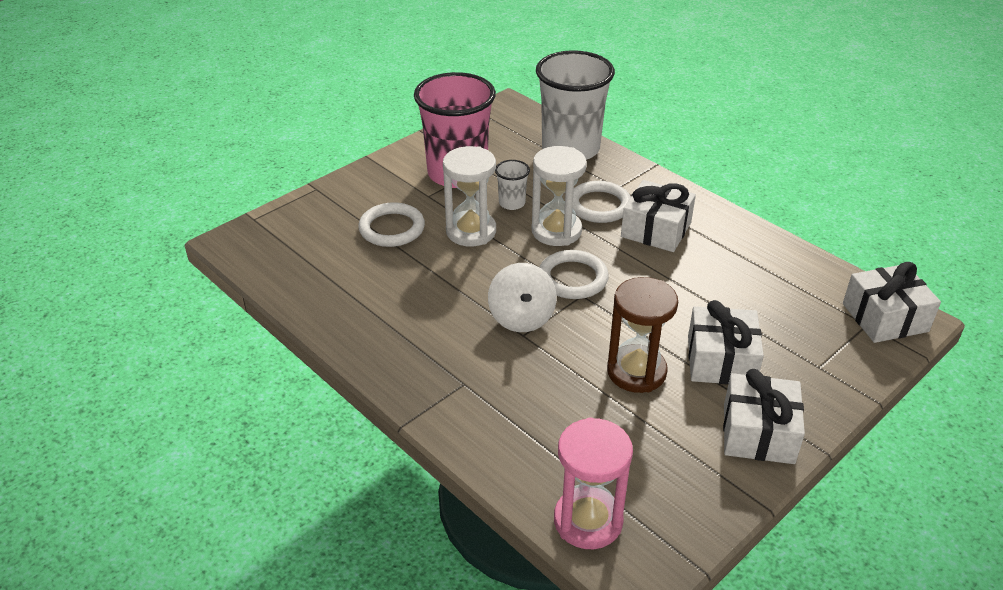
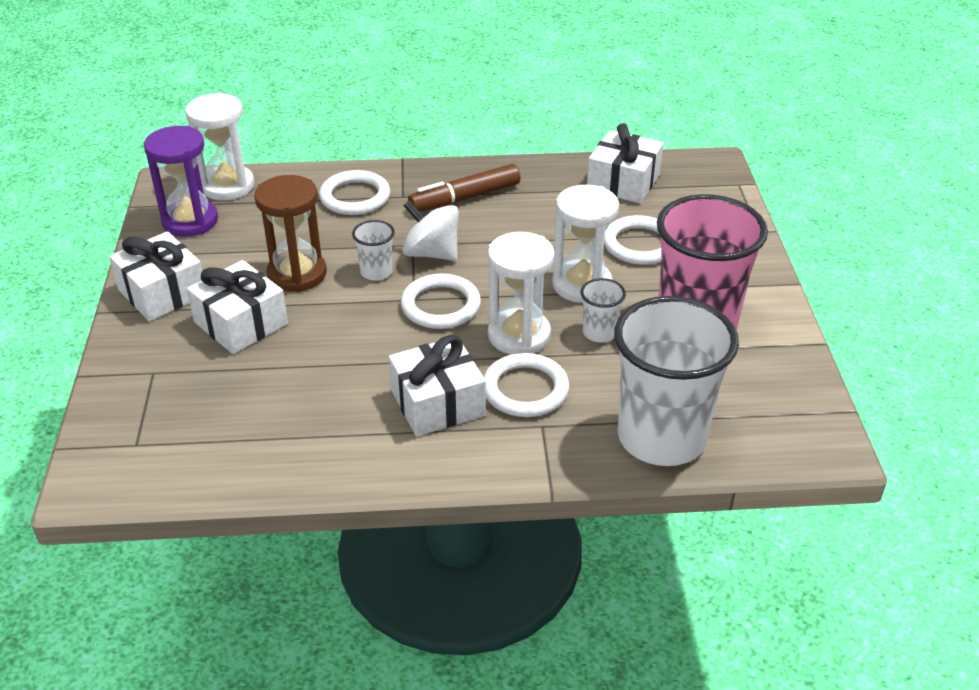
camera: 130 degrees right, 0 degrees up
pink hourglass [554,417,633,549] -> white hourglass [185,93,254,200]
white gift [843,262,941,343] -> white gift moved to [587,123,663,203]
none -> purple hourglass [144,126,218,237]
none -> white ring [319,170,390,215]
none -> white cup [352,220,395,281]
none -> brown marker [408,164,521,212]

